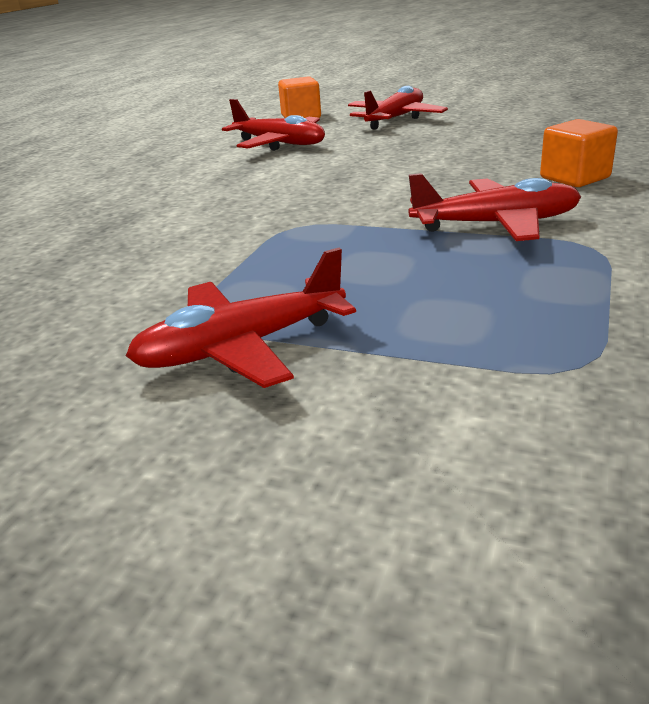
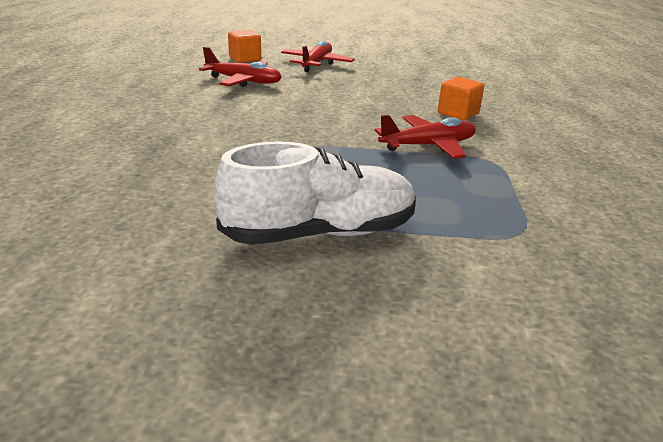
camera: 20 degrees left, 0 degrees up
red plane [126,248,356,388] -> white shoe [214,141,416,245]

